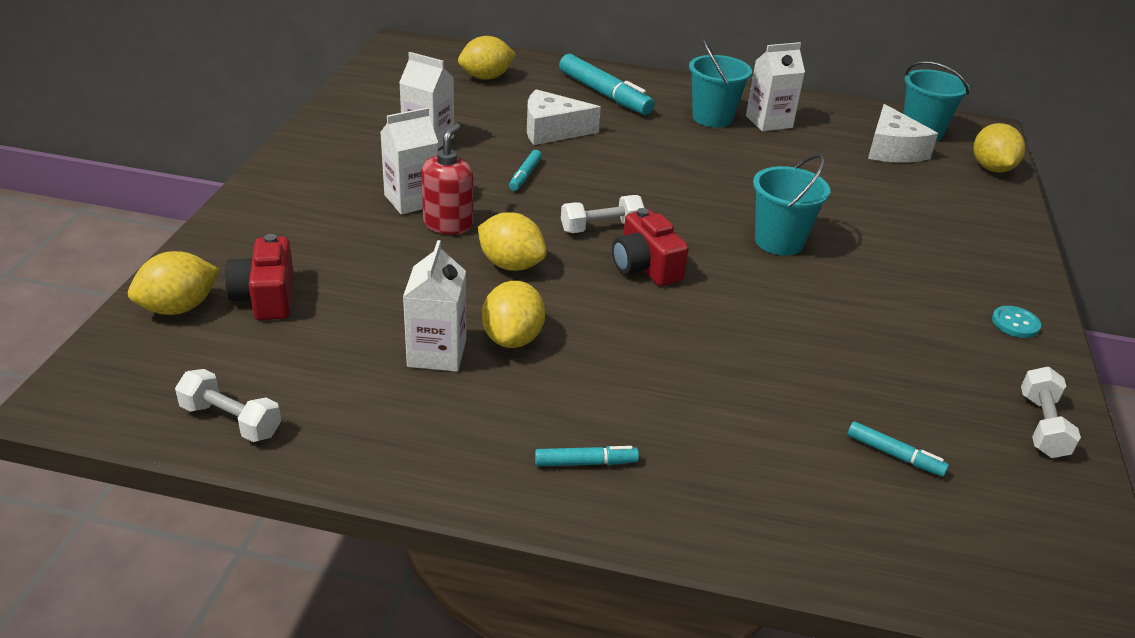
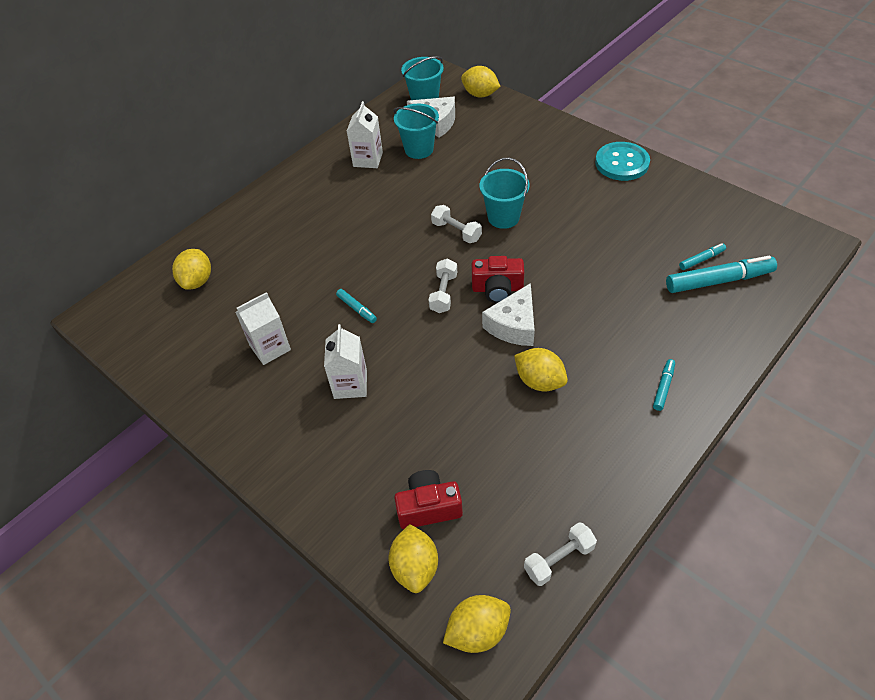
camera: 55 degrees left, 15 degrees up
red camera [225,234,293,320] -> red camera turned 150 degrees clockwise [394,470,463,529]
white carton [403,240,466,372] -> none
red soap dispenser [422,124,473,235] -> none
yellow lemon [478,212,546,271] -> yellow lemon moved to [443,595,511,653]
white cheese [527,89,601,145] -> white cheese moved to [482,283,535,346]
turquoise marker [559,54,654,115] -> turquoise marker moved to [666,256,777,293]
turquoise bucket [689,39,752,127] -> turquoise bucket moved to [394,104,439,159]
turquoise button [992,306,1041,338] -> turquoise button [595,142,650,181], size x2.07
white dumbbell [1021,367,1081,458] -> white dumbbell moved to [431,205,482,243]

